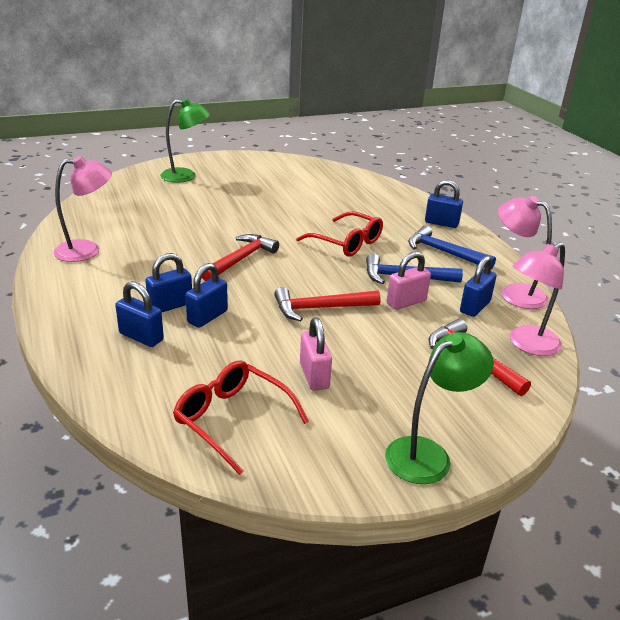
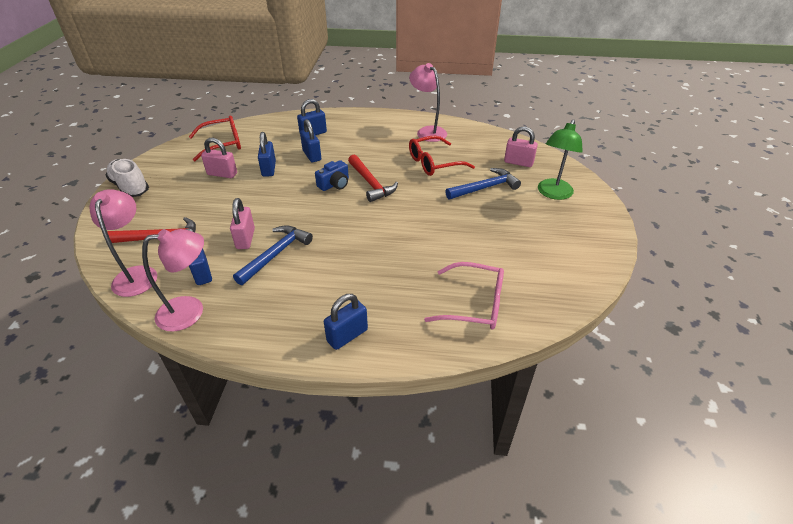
camera: 120 degrees right, 10 degrees up
pink lamp [54,156,112,262] -> pink lamp turned 135 degrees clockwise [409,63,447,142]
blue padlock [145,253,192,312] -> blue padlock moved to [258,132,276,177]
red hammer [274,287,381,321] -> none
red glasses [296,211,383,257] -> red glasses moved to [409,136,475,176]
green lamp [385,332,494,484] -> white shoe [105,159,149,197]
blue hammer [408,225,496,269] -> blue hammer moved to [445,168,521,199]
none -> blue camera [315,160,349,191]
none -> pink glasses [424,262,504,330]
none -> pink padlock [504,127,538,167]

